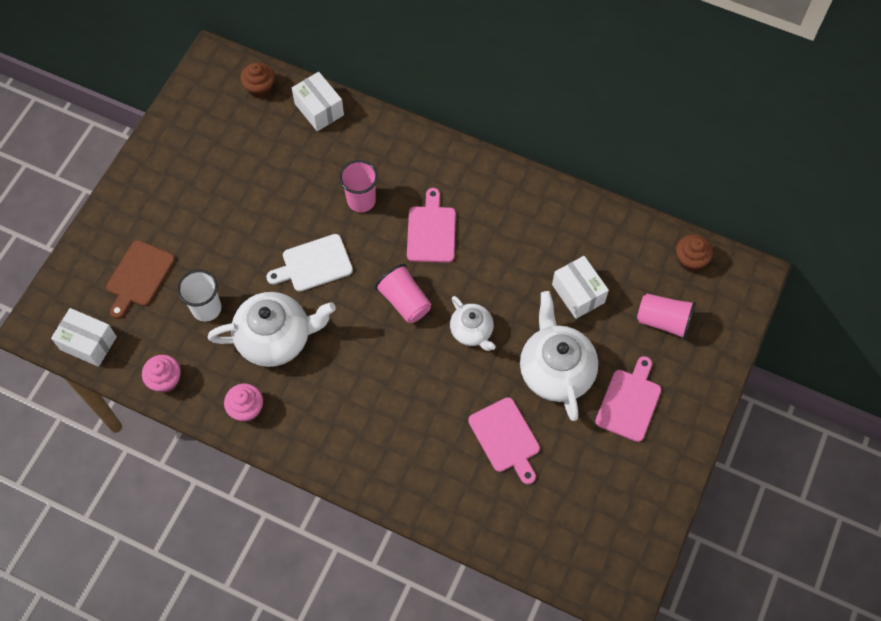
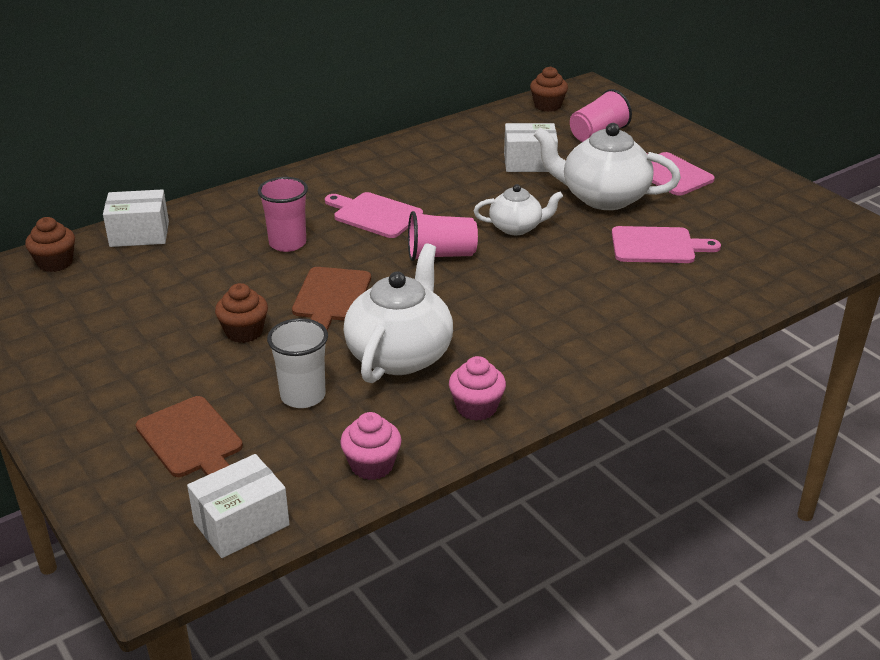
camera: 60 degrees left, 30 degrees down
white cutting board [266,234,353,292] -> brown cutting board [292,267,371,331]
none -> brown cupcake [215,283,268,343]

